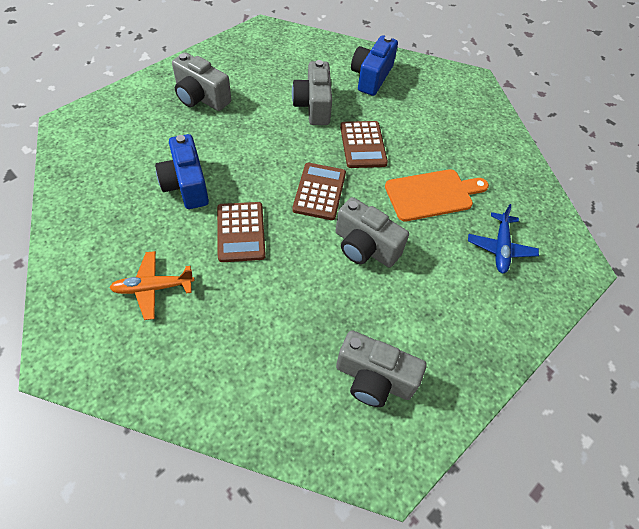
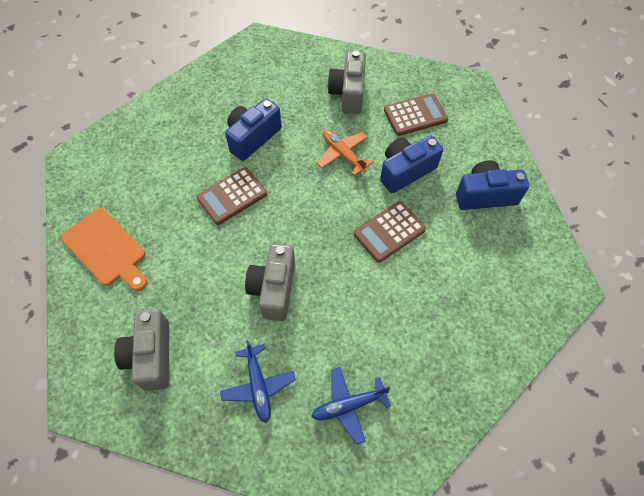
camera: 65 degrees right, 5 degrees up
orange plane [109,251,195,320] -> orange plane moved to [317,130,373,176]
grey camera [292,60,332,125] -> blue camera [380,135,443,193]
brown calculator [292,163,346,220] -> brown calculator moved to [384,93,448,136]
orange cutting board [385,169,489,221] -> orange cutting board moved to [61,208,147,291]
none -> blue plane [220,340,296,423]

